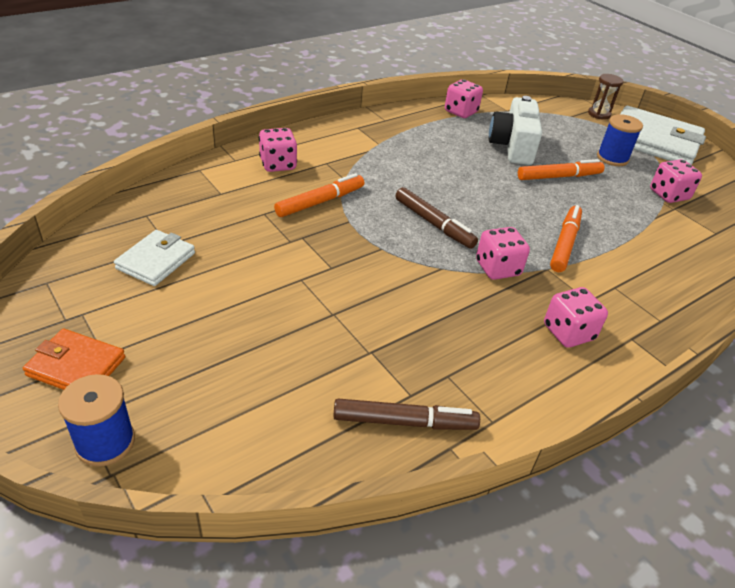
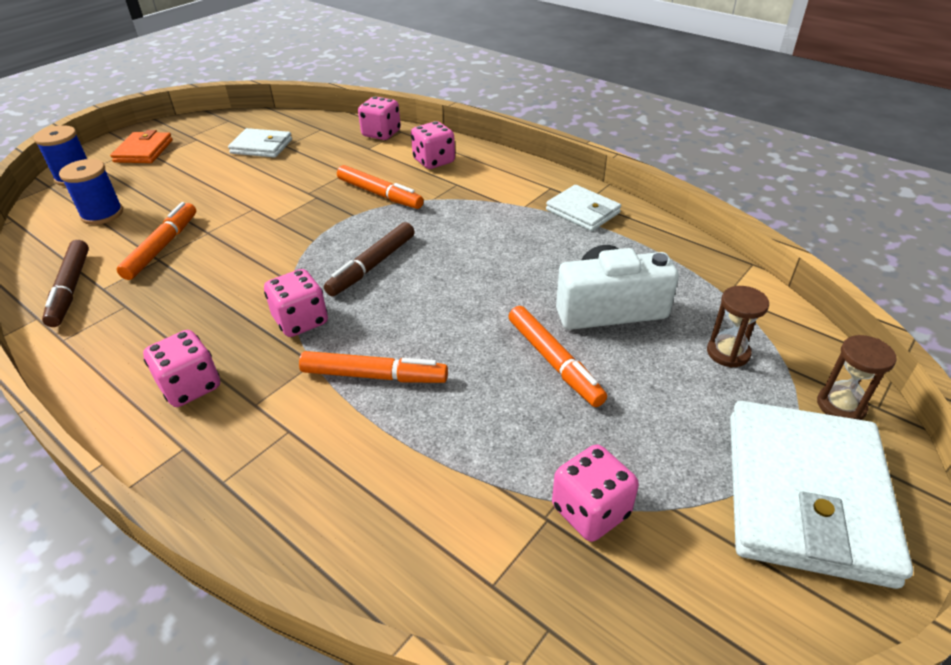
camera: 80 degrees right, 0 degrees up
pink dice [445,79,483,118] -> pink dice moved to [358,96,401,140]
blue spool [597,114,643,166] -> blue spool moved to [59,159,123,225]
none -> orange marker [117,202,196,280]
none -> white wallet [546,185,621,231]
none -> brown hourglass [707,286,769,367]

